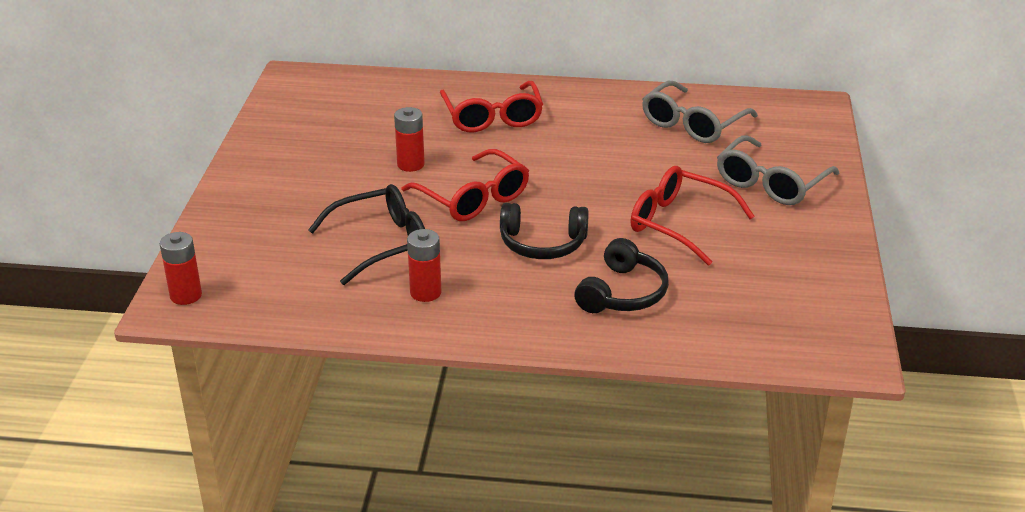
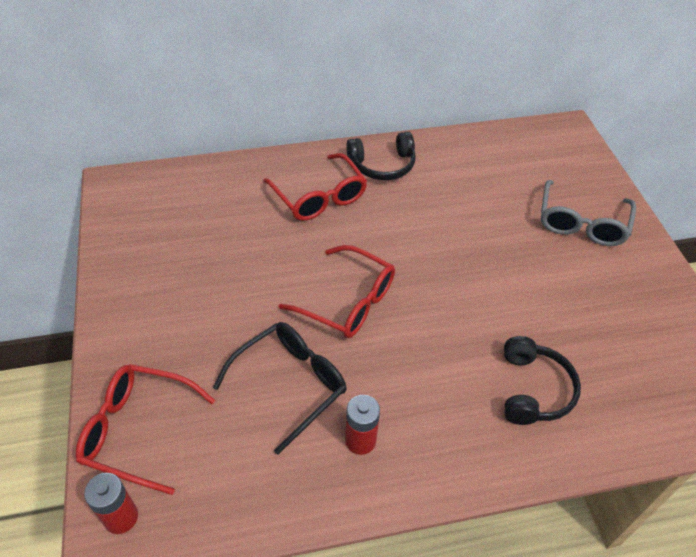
camera: 20 degrees left, 15 degrees up
red battery [394,107,425,172] -> none
black headphones [500,203,589,259] -> black headphones moved to [346,132,416,180]
red glasses [630,166,755,266] -> red glasses moved to [76,364,215,495]
grey glasses [642,81,758,143] -> none

